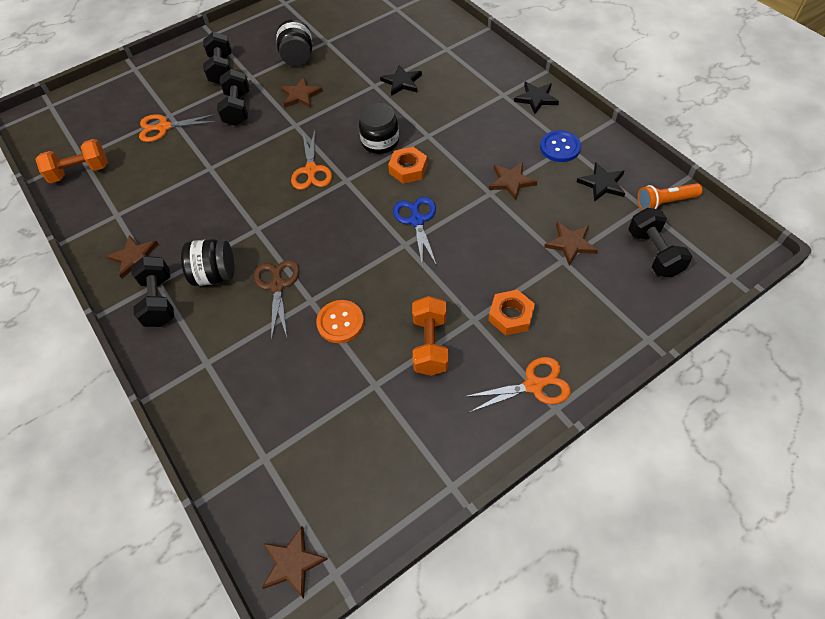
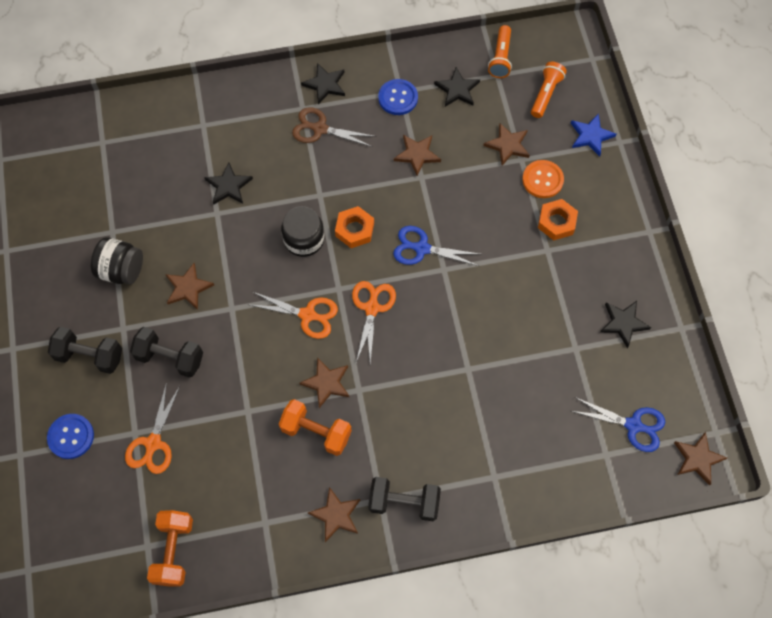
camera: 70 degrees left, 10 degrees up
black jar [181,239,235,286] -> none
brown scissors [254,260,299,340] -> brown scissors moved to [292,107,376,147]
orange button [316,300,364,343] -> orange button moved to [522,160,564,198]
orange dumbbell [412,296,448,376] -> orange dumbbell moved to [279,399,352,456]
orange scissors [463,357,571,412] -> orange scissors moved to [352,281,396,364]
black dumbbell [628,208,692,278] -> orange flashlight [531,62,567,118]
none -> blue button [47,414,94,459]
none -> brown star [299,357,349,408]
none -> blue star [571,113,617,156]
none -> blue scissors [572,397,665,452]
none -> black star [600,301,651,348]

